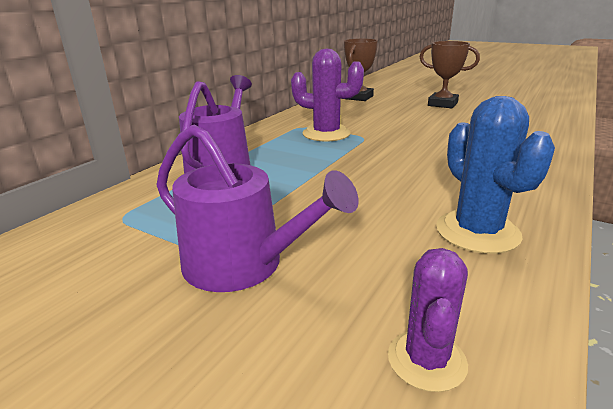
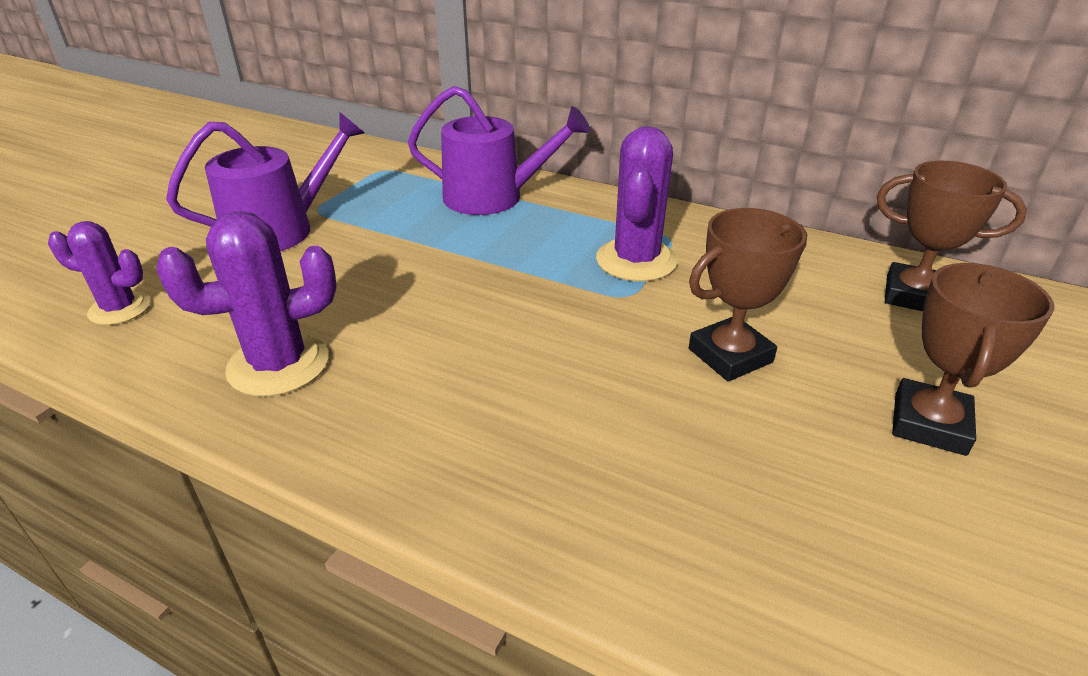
camera: 85 degrees right, 10 degrees up
purple watering can [157,125,359,292] -> purple watering can turned 150 degrees counterclockwise [166,112,365,251]
blue cactus [436,96,555,254] -> purple cactus [156,211,337,397]
none -> brown trophy [689,208,807,381]

